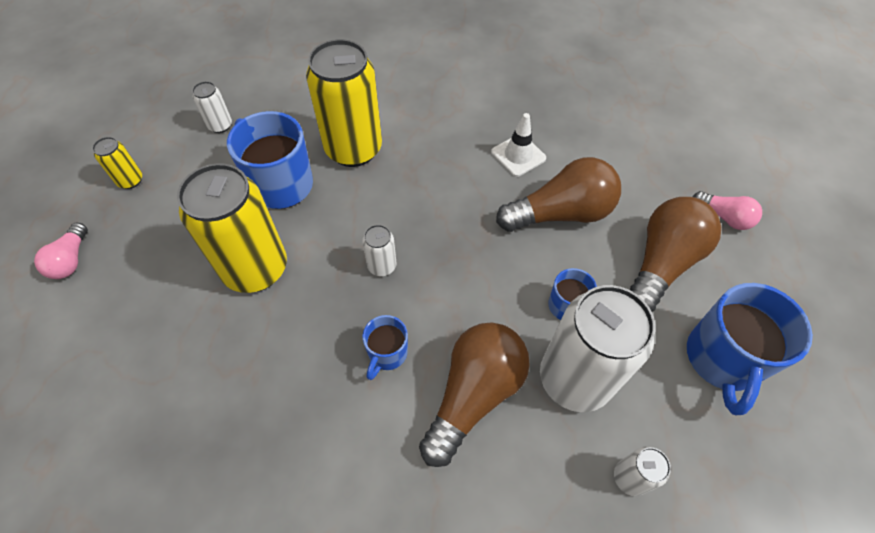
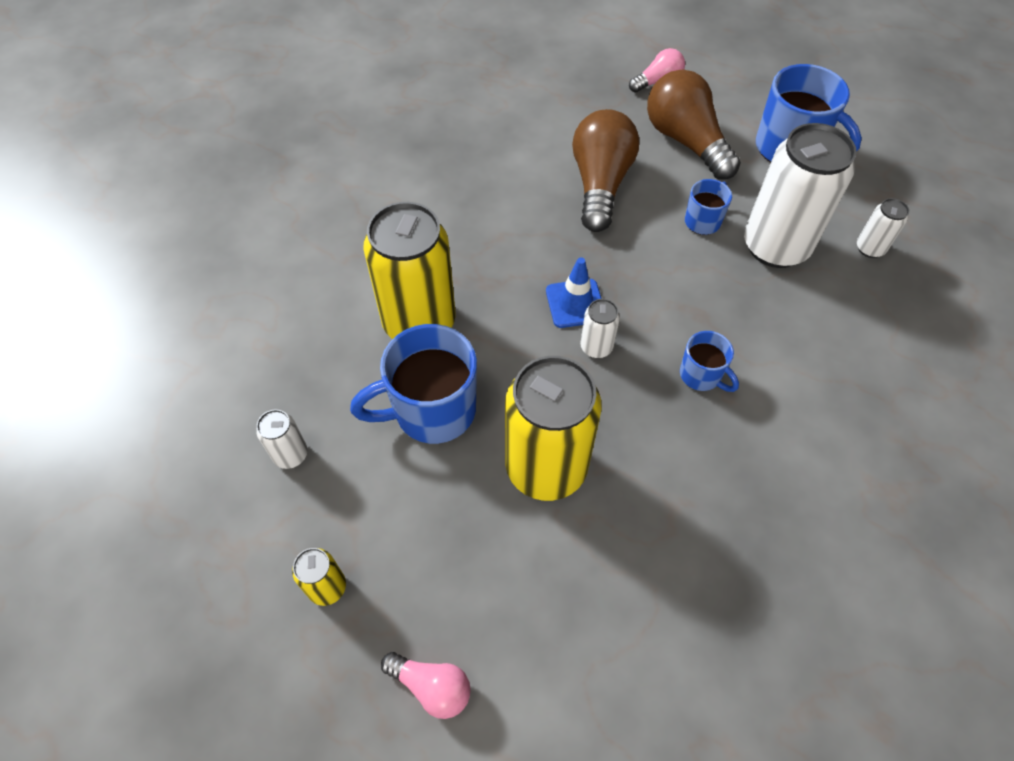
camera: 65 degrees left, 0 degrees up
brown light bulb [419,322,530,467] -> none
white traffic cone [491,113,546,177] -> none
none -> blue traffic cone [546,257,602,328]

